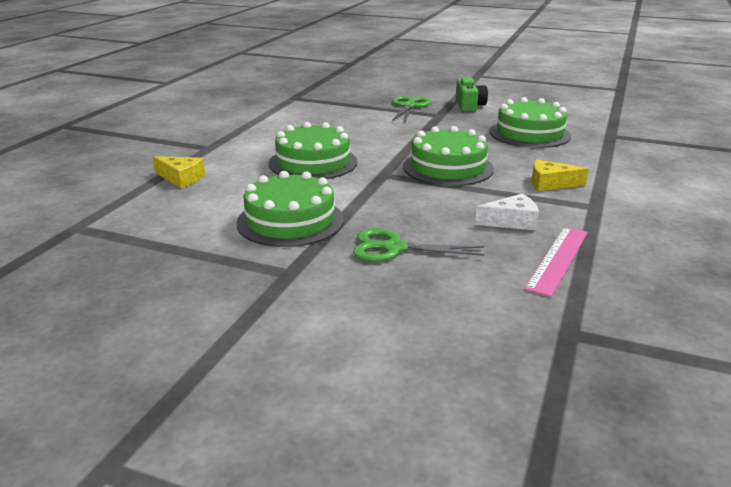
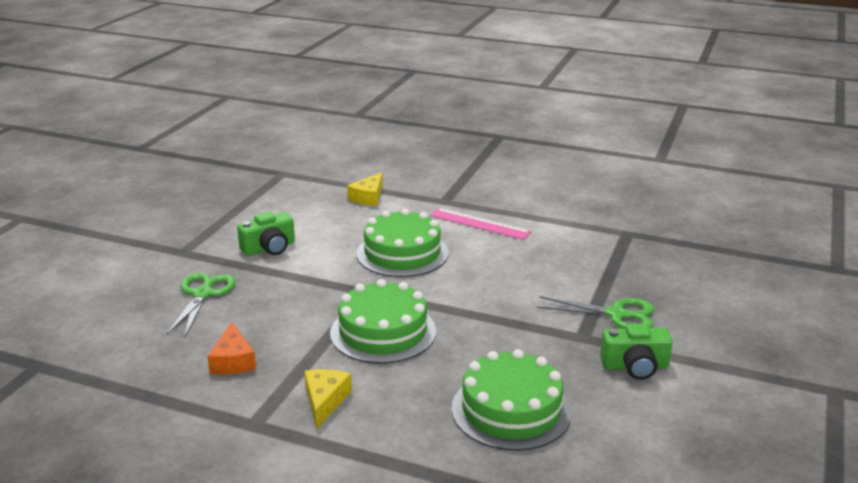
camera: 90 degrees right, 0 degrees up
green cake [236,171,344,247] -> green camera [237,212,295,256]
white cheese [475,193,539,231] -> orange cheese [207,322,256,374]
pink ruler [524,227,588,297] -> pink ruler moved to [430,208,532,240]

